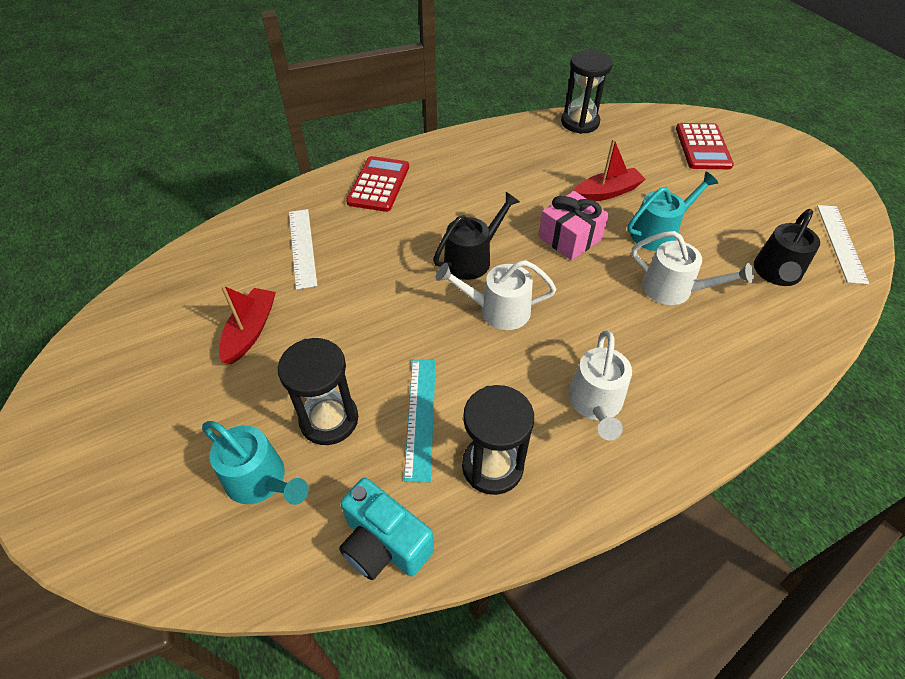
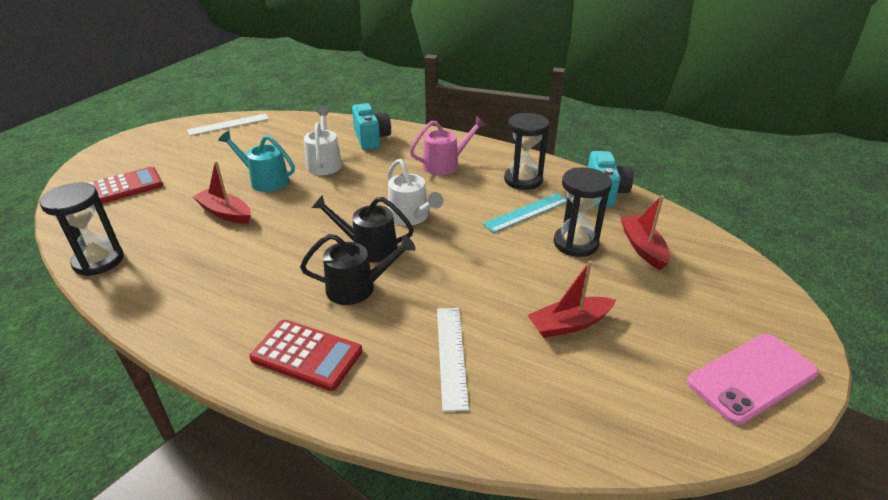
camera: 125 degrees left, 15 degrees down
turquoise watering can [202,421,309,505] -> red boat [620,195,670,270]
white ruler [289,209,317,290] -> white ruler turned 45 degrees counterclockwise [437,308,469,412]
red calculator [346,156,409,212] -> red calculator turned 135 degrees counterclockwise [249,320,363,391]
pink gift [538,191,609,260] -> none
white watering can [568,330,632,440] -> pink watering can [410,117,486,175]
black watering can [754,209,820,286] -> black watering can moved to [300,234,416,305]
none -> turquoise camera [352,103,391,150]
none -> pink phone [687,334,819,425]

